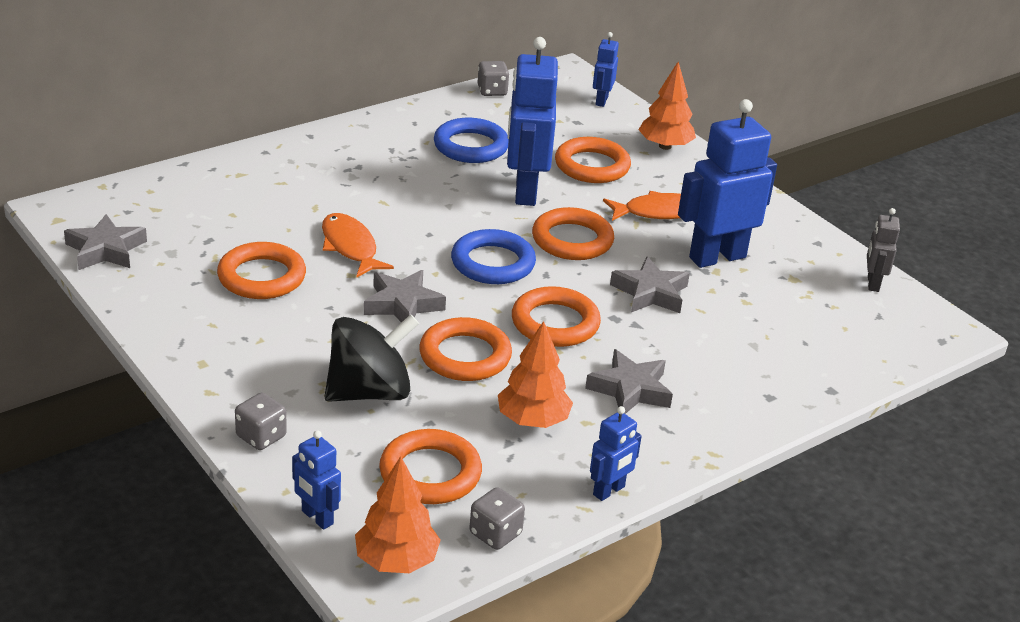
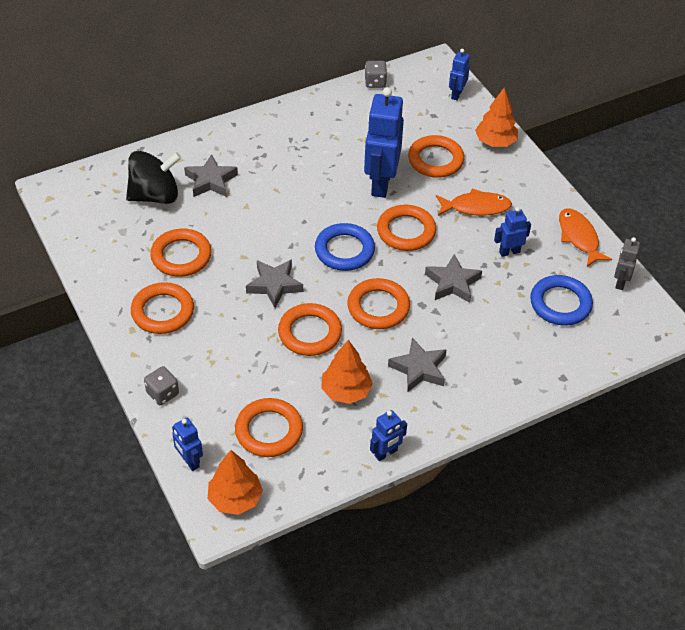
camera: 10 degrees right, 15 degrees up
grey star [64,214,147,270] -> grey star moved to [184,154,238,197]
orange fish [322,213,394,278] -> orange fish moved to [559,209,612,267]
black spinning top [324,314,419,402] -> black spinning top moved to [126,151,182,204]
blue ring [434,118,509,163] -> blue ring moved to [530,275,593,326]
grey dice [469,487,525,550] -> none
blue robot [678,99,777,268] -> blue robot [494,207,531,257], size x0.49
none -> orange ring [131,282,194,334]

